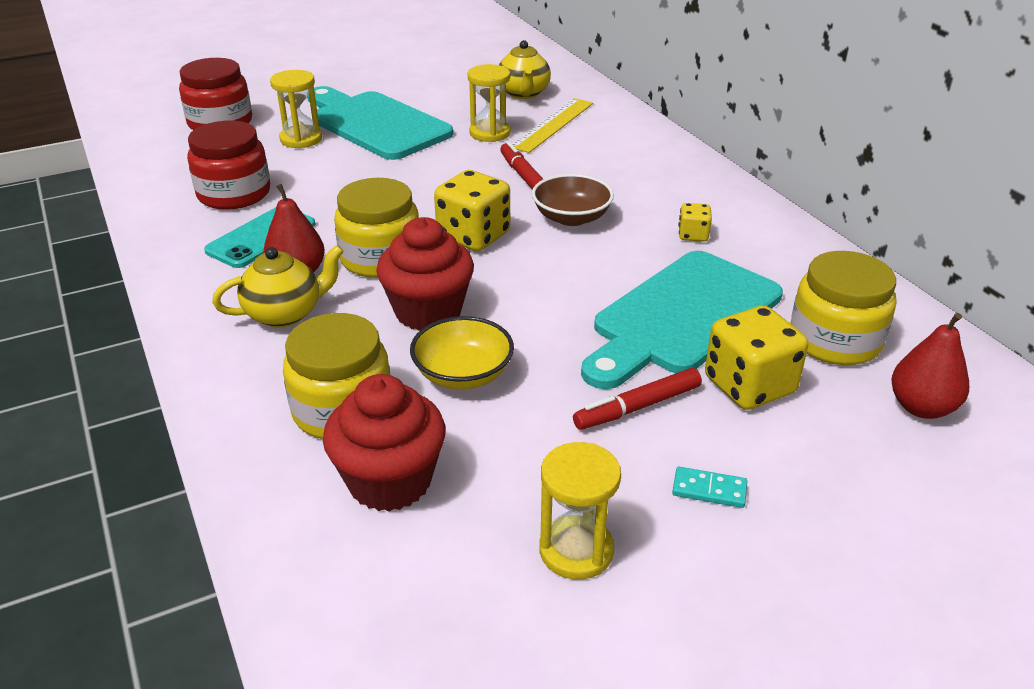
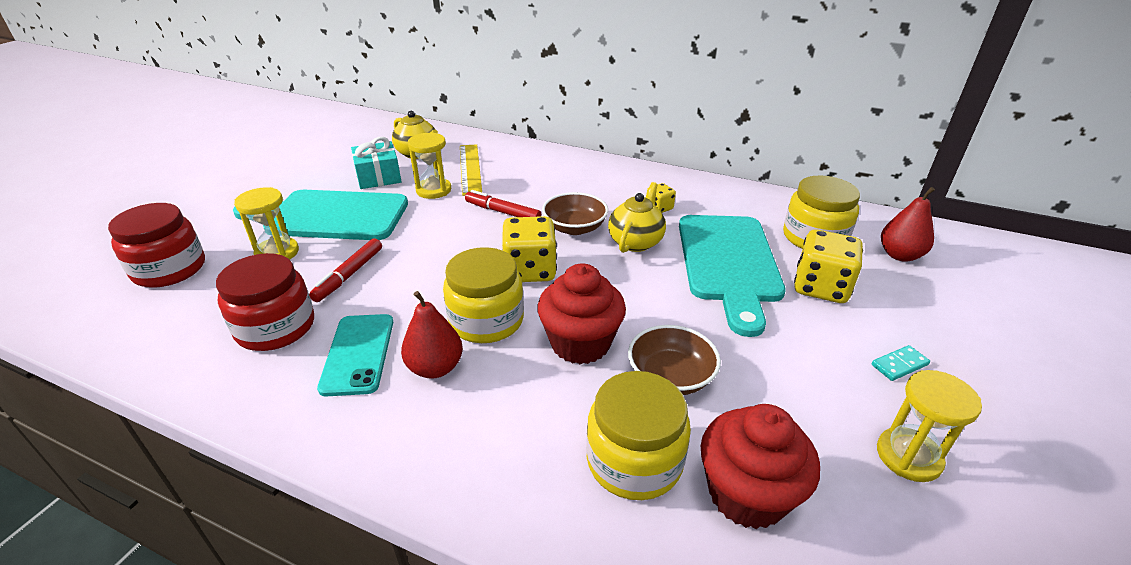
camera: 40 degrees left, 0 degrees up
yellow teapot [212,245,344,327] -> yellow teapot moved to [608,182,666,253]
yellow bowl [410,316,514,390] -> brown bowl [628,325,721,395]
red marker [573,368,702,430] -> red marker moved to [309,238,382,302]
none -> turquoise gift [351,137,402,189]

